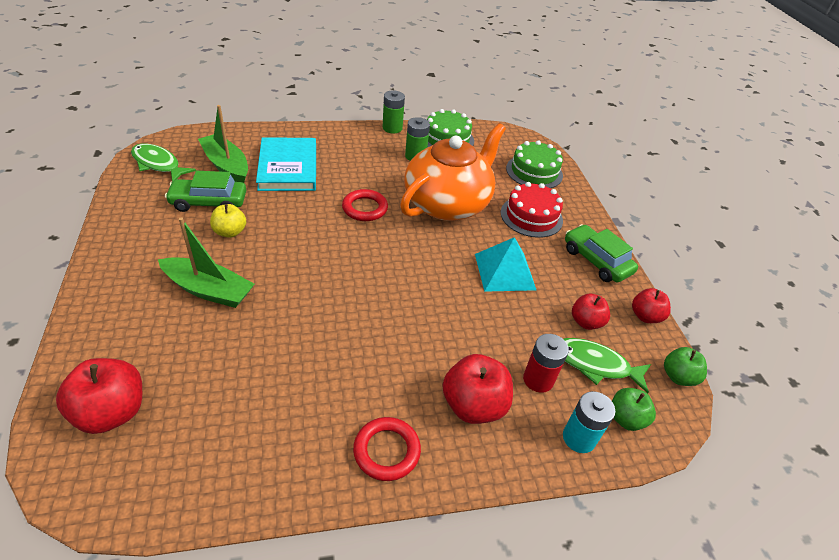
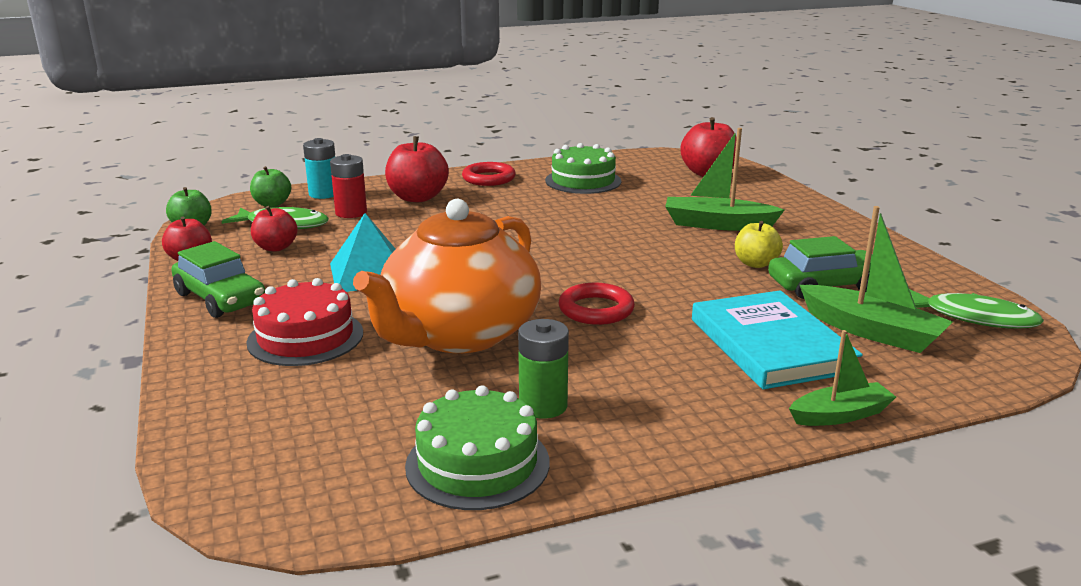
camera: 175 degrees right, 20 degrees down
green battery [383,90,405,134] -> none
green cake [506,140,563,188] -> green cake moved to [545,143,621,194]
none -> green boat [789,330,896,426]

